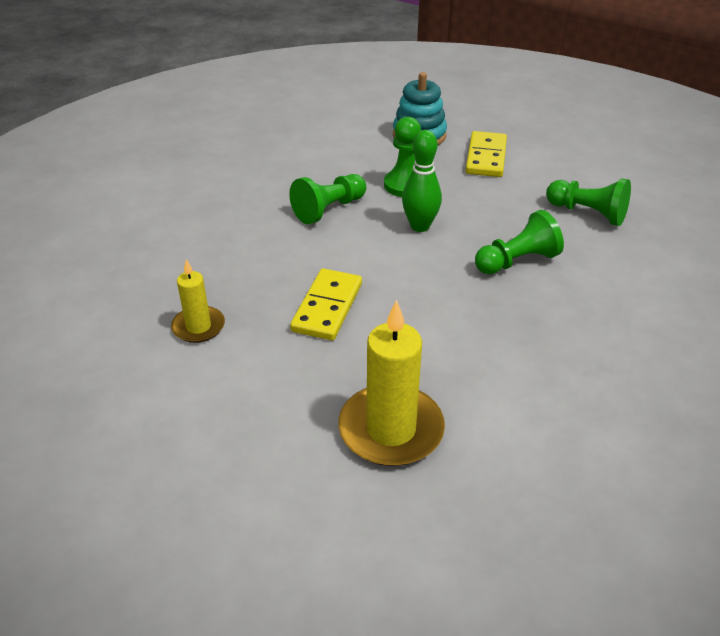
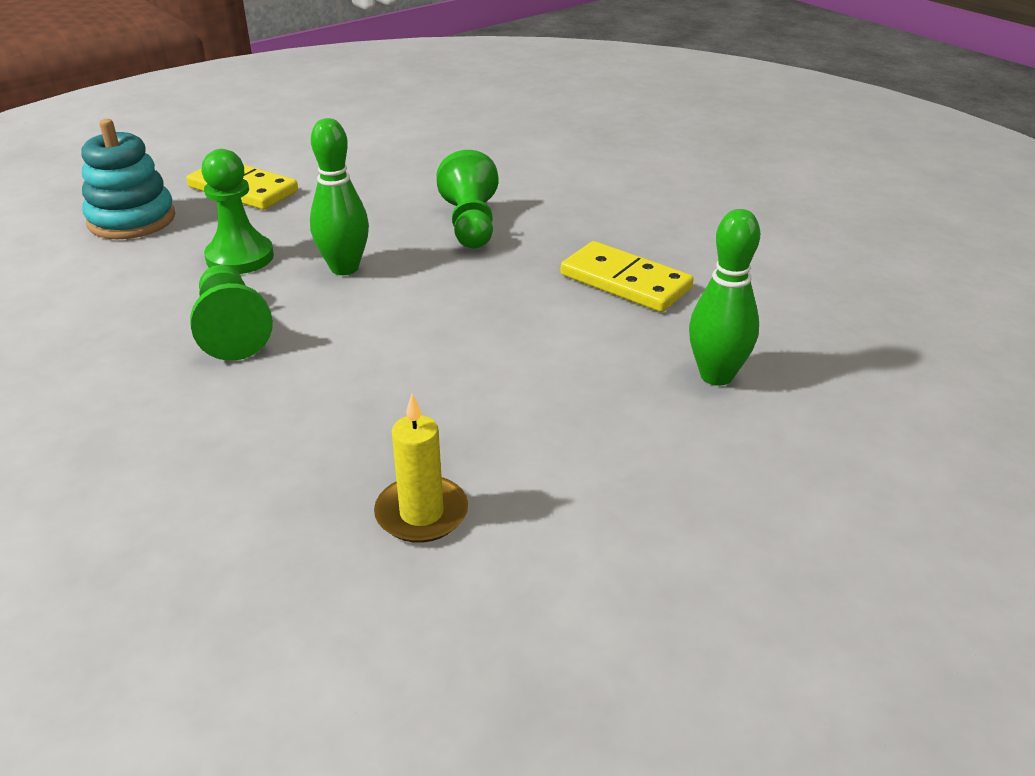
camera: 70 degrees left, 5 degrees down
yellow domino [290,268,362,340] -> yellow domino moved to [561,241,694,312]
yellow candle [338,300,445,466] -> green bowling pin [689,209,760,386]
green pawn [546,179,631,226] -> none

